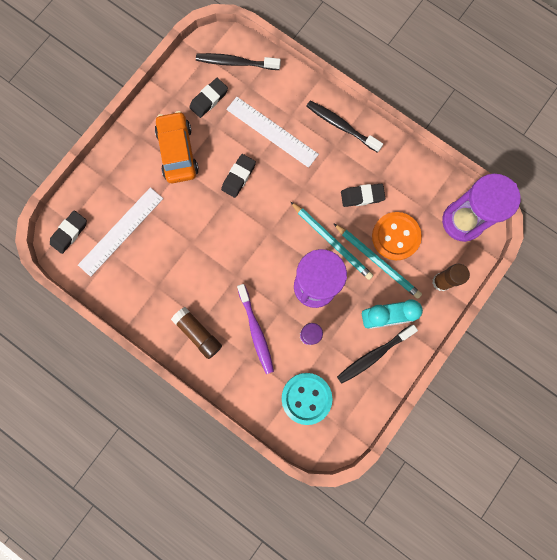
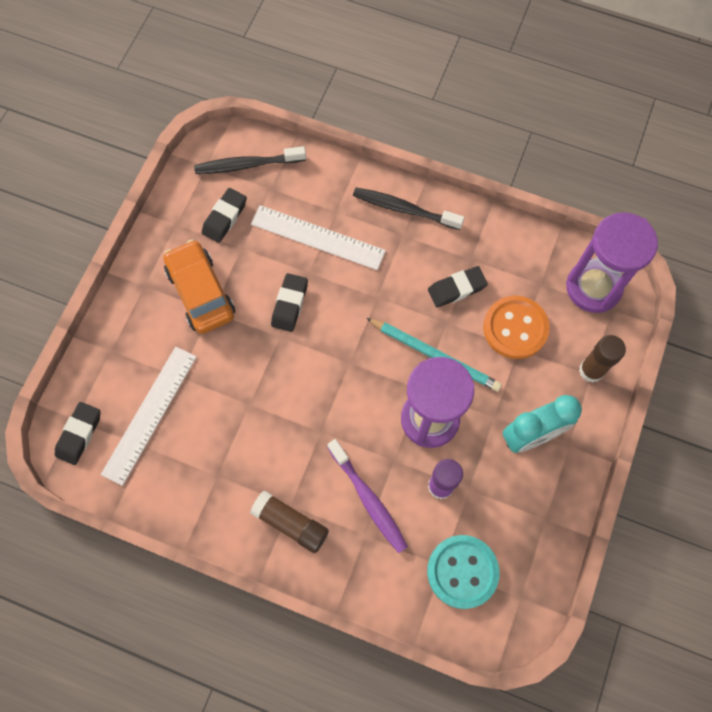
camera: 15 degrees left, 10 degrees down
turquoise pencil [333,223,422,299] -> none
black toothbrush [337,325,418,384] -> none

